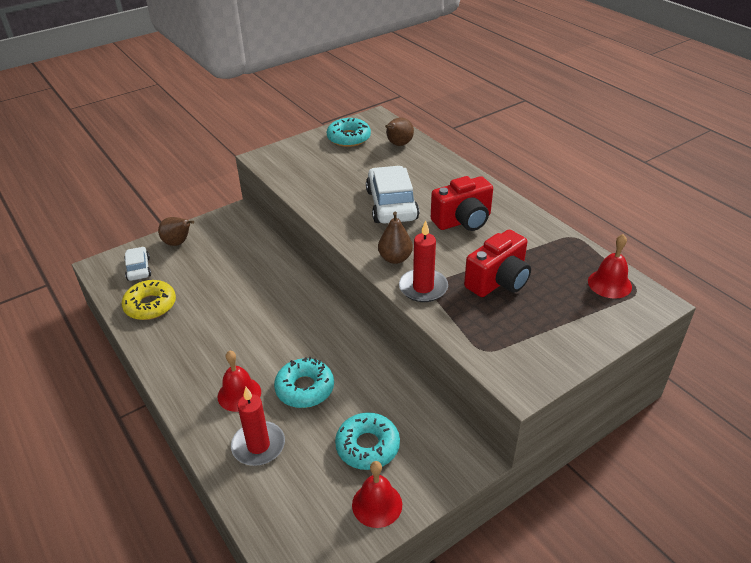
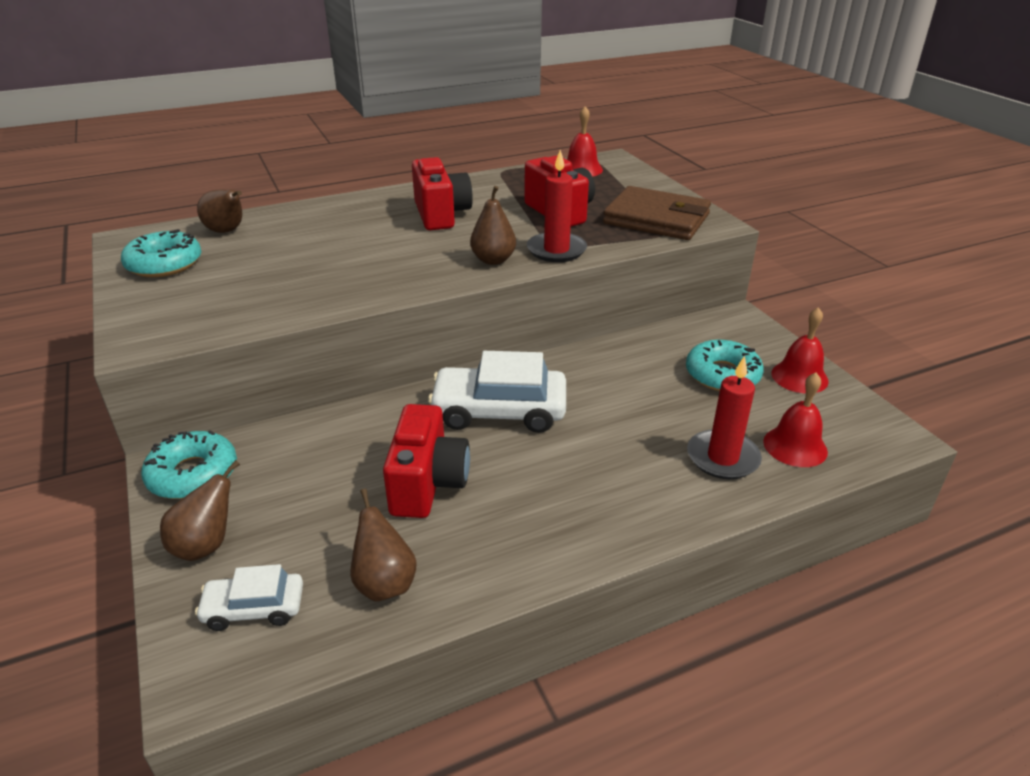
camera: 80 degrees left, 5 degrees down
yellow donut [122,280,176,320] -> brown pear [350,489,417,601]
red bell [218,350,261,412] -> red bell moved to [763,373,828,467]
turquoise donut [274,357,334,408] -> turquoise donut moved to [141,430,237,499]
white car [366,166,419,224] -> white car moved to [428,351,566,433]
none -> red camera [383,404,470,518]
none -> brown wallet [603,186,711,240]

